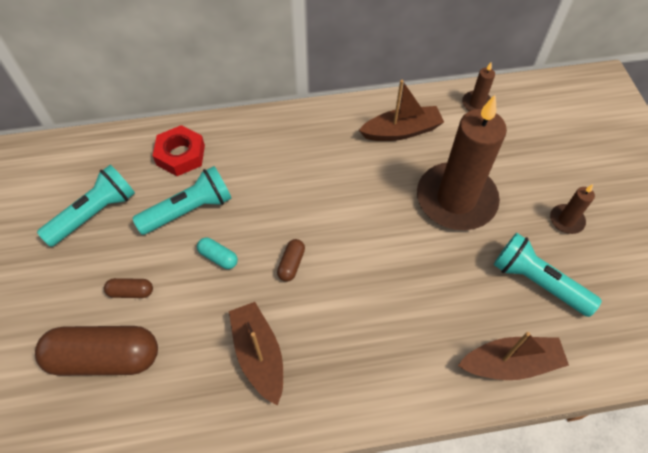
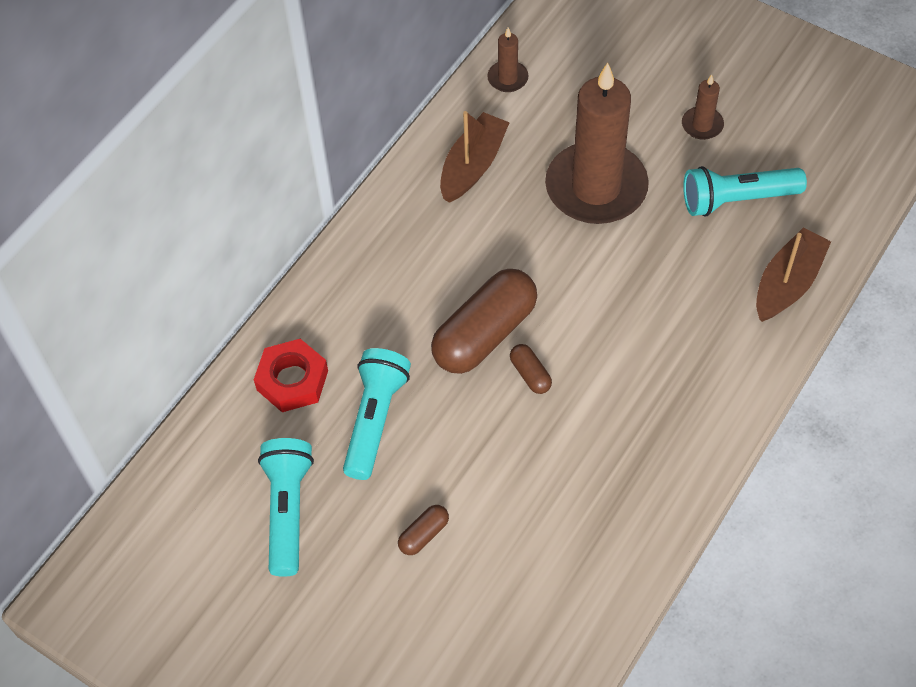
camera: 45 degrees left, 0 degrees up
brown capsule [35,326,158,376] -> brown capsule moved to [431,269,537,374]
turquoise capsule [197,238,238,269] -> none
brown boat [229,302,283,405] -> none

